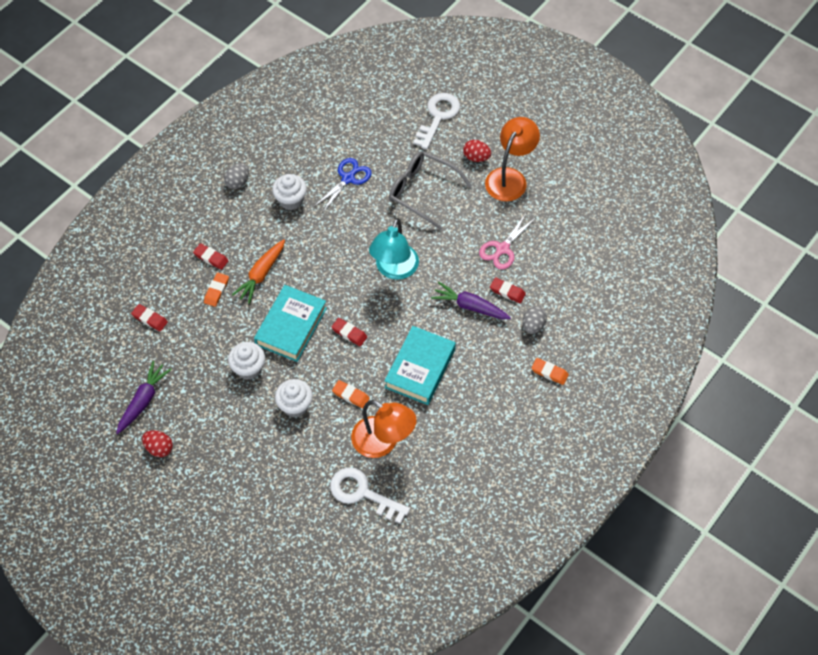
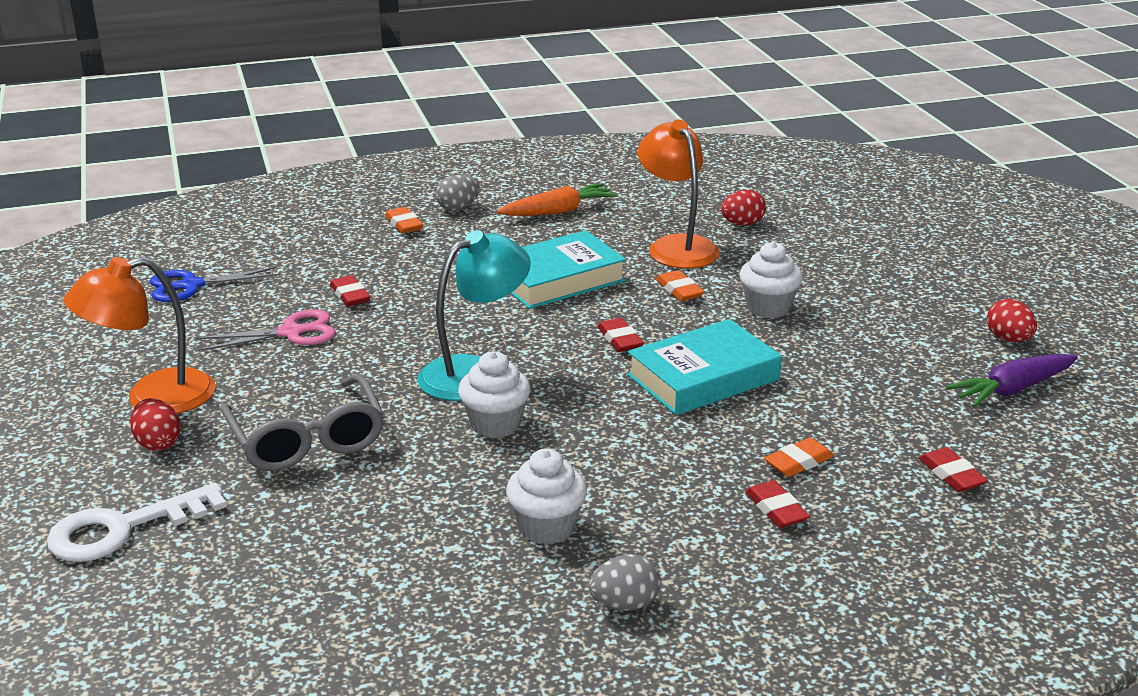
camera: 145 degrees left, 30 degrees down
white cupcake [228,342,265,380] -> white cupcake moved to [458,351,531,438]
orange carrot [232,239,285,304] -> orange carrot moved to [497,183,617,216]
blue scissors [314,158,372,212] -> blue scissors moved to [150,267,279,302]
white key [330,468,410,524] -> red egg [721,190,766,225]
purple carrot [431,282,511,319] -> none
grey egg [523,306,547,334] -> grey egg moved to [436,175,480,211]

